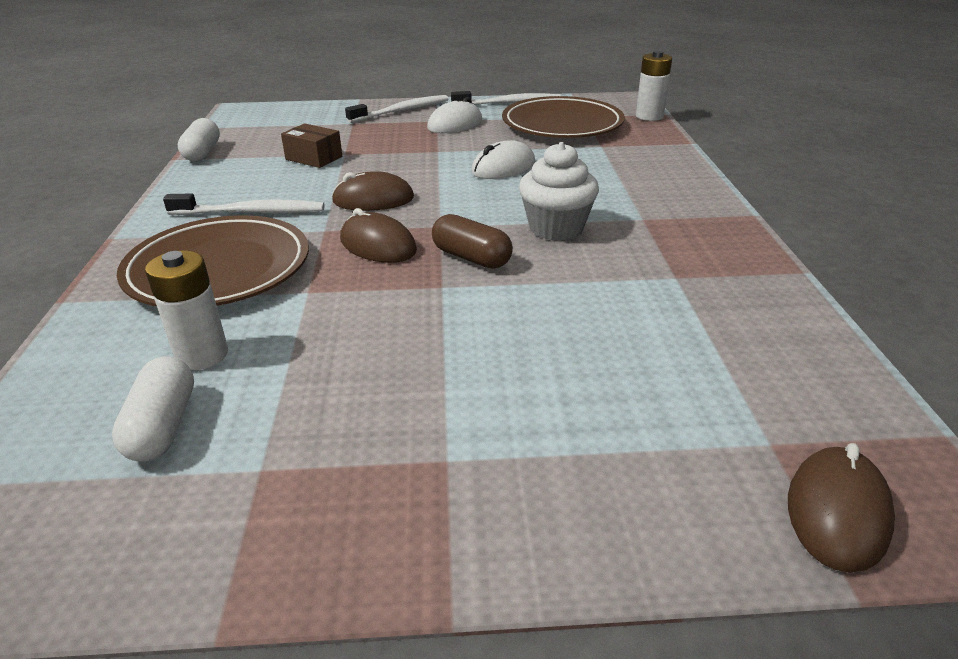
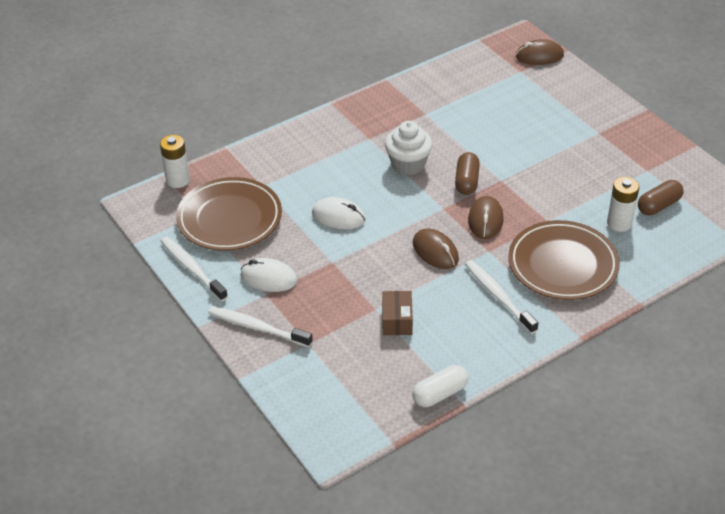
camera: 120 degrees left, 10 degrees up
white capsule [112,356,194,461] -> brown capsule [638,180,684,215]

